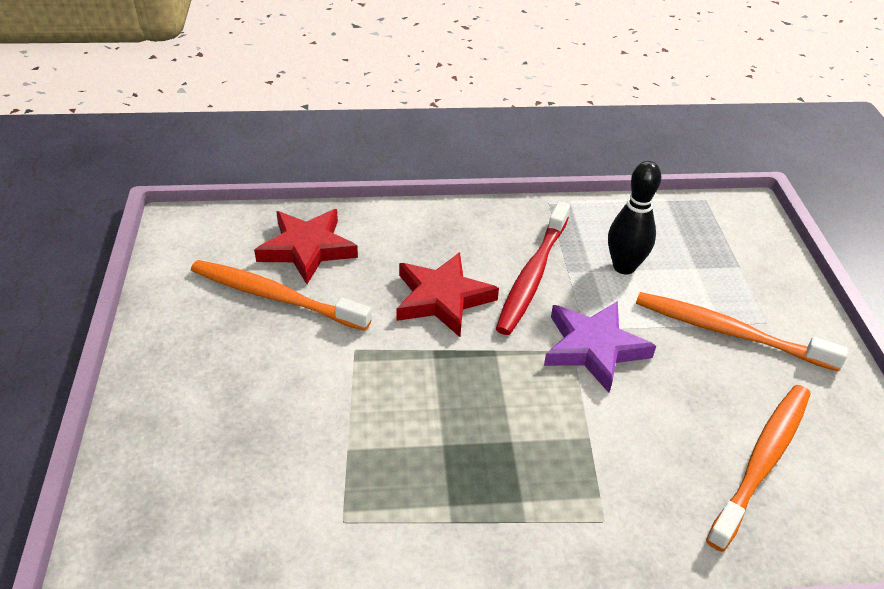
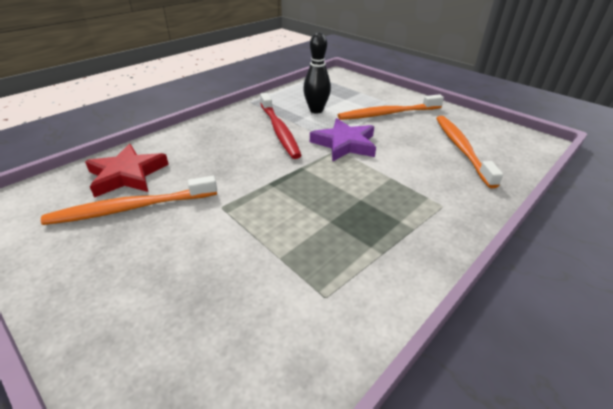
camera: 40 degrees left, 5 degrees down
red star [397,252,499,337] -> none

